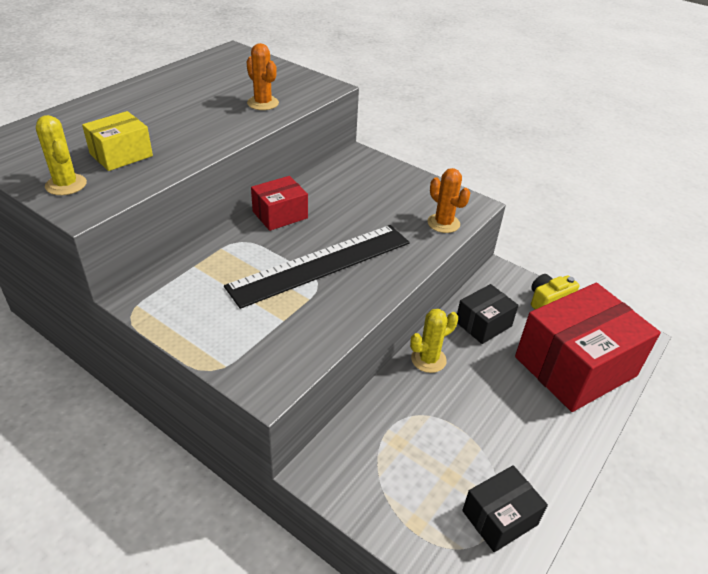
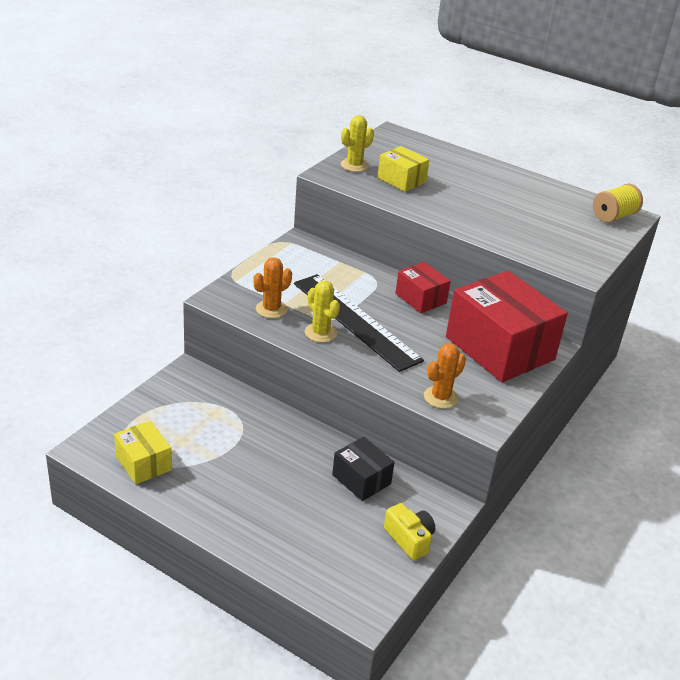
camera: 85 degrees right, 5 degrees down
orange cactus [247,43,279,110] -> orange cactus moved to [253,257,292,318]
yellow cactus [410,309,458,373] -> yellow cactus moved to [305,281,340,343]
black box [462,465,548,552] -> yellow box [114,421,172,484]
red box [515,283,661,412] -> red box moved to [446,271,568,382]
none -> yellow spool [593,184,643,223]

